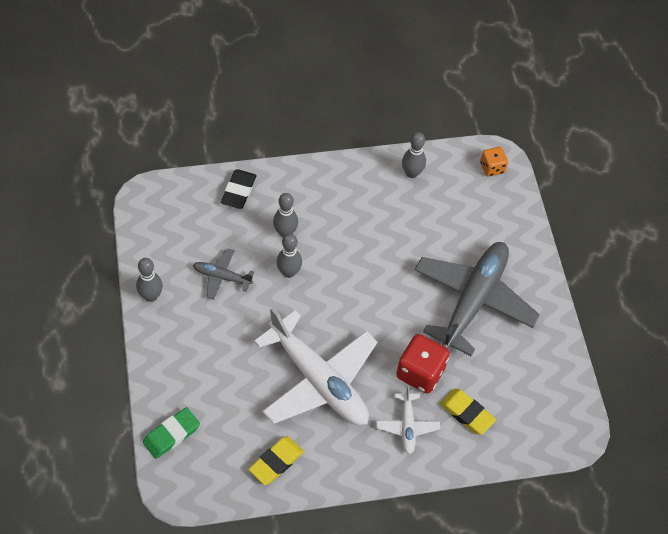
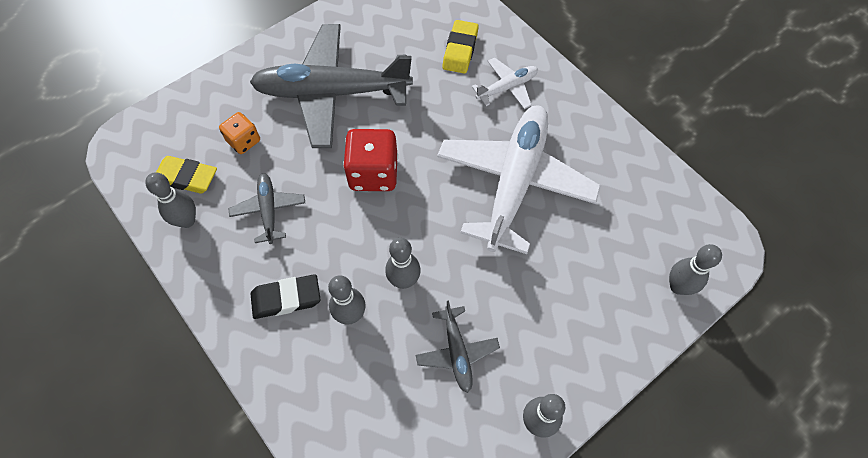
camera: 115 degrees left, 5 degrees up
green eraser [143,407,200,459] -> grey bowling pin [669,244,722,295]
black eraser [221,169,256,209] -> black eraser moved to [251,274,320,319]
yellow eraser [249,436,304,485] -> yellow eraser moved to [156,156,217,193]
red dice [396,334,450,394] -> red dice moved to [343,129,398,191]
orange dice [480,147,508,177] -> orange dice moved to [219,112,260,154]
none -> grey plane [228,173,305,244]

